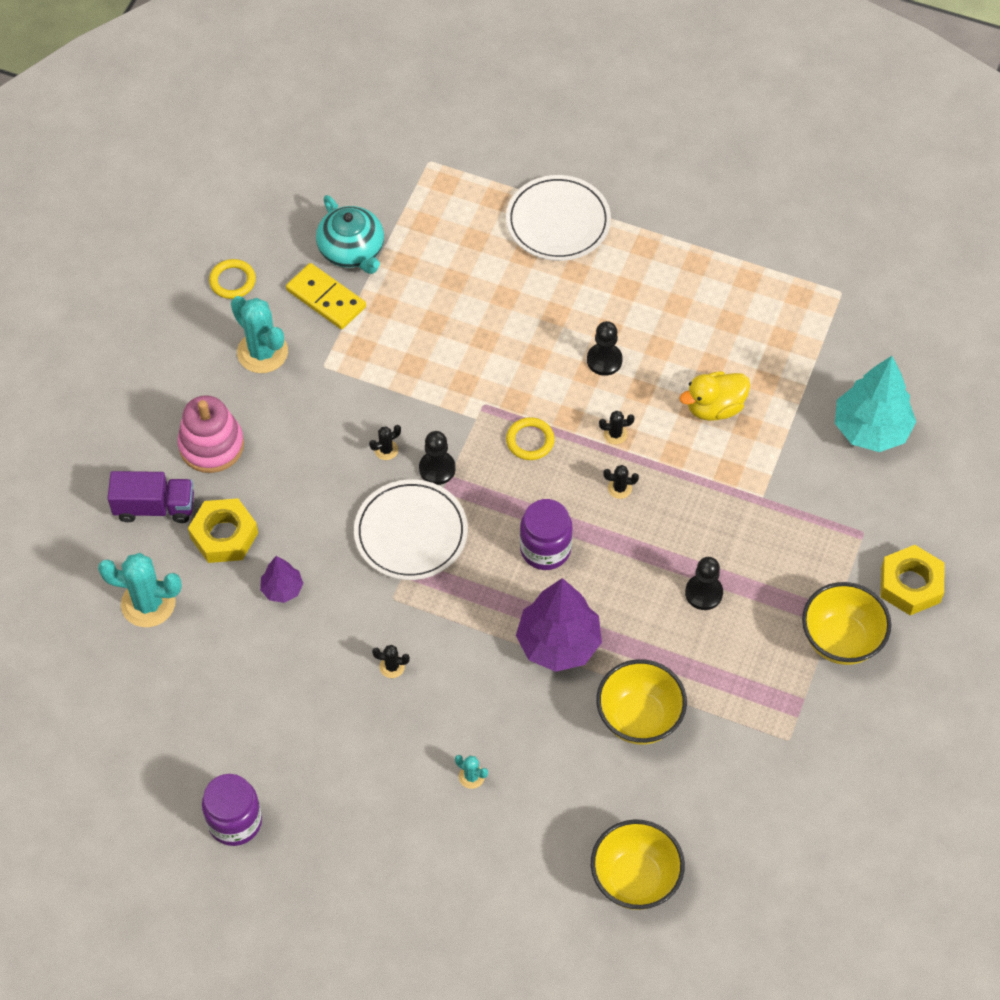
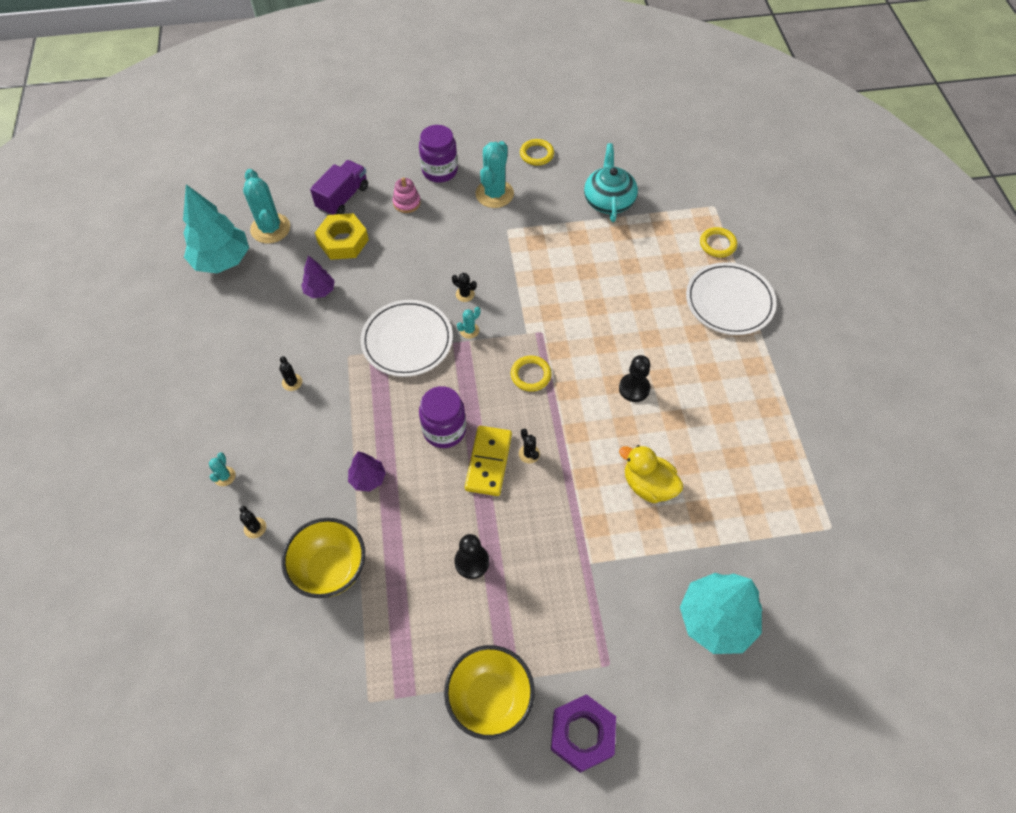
camera: 60 degrees right, 0 degrees up
purple truck [107,471,194,523] -> purple truck turned 120 degrees counterclockwise [310,160,368,215]
pink stacking toy [177,395,244,473] -> pink stacking toy [393,177,421,213], size x0.57
purple jar [202,774,262,846] -> purple jar moved to [419,125,458,182]
yellow domino [286,263,366,329] -> yellow domino moved to [465,426,512,496]
turquoise teapot [316,195,384,274] -> turquoise teapot turned 150 degrees clockwise [584,143,638,222]
black pawn [419,431,456,485] -> turquoise cactus [457,307,480,339]
purple tree [516,578,602,672] -> purple tree [348,451,386,492], size x0.51
yellow bowl [591,819,685,910] -> none
black cactus [599,410,634,444] -> black cactus moved to [240,506,266,539]
yellow nut [880,545,945,615] -> purple nut [551,694,616,773]
none -> turquoise tree [183,184,249,273]
none -> yellow ring [700,227,737,257]

